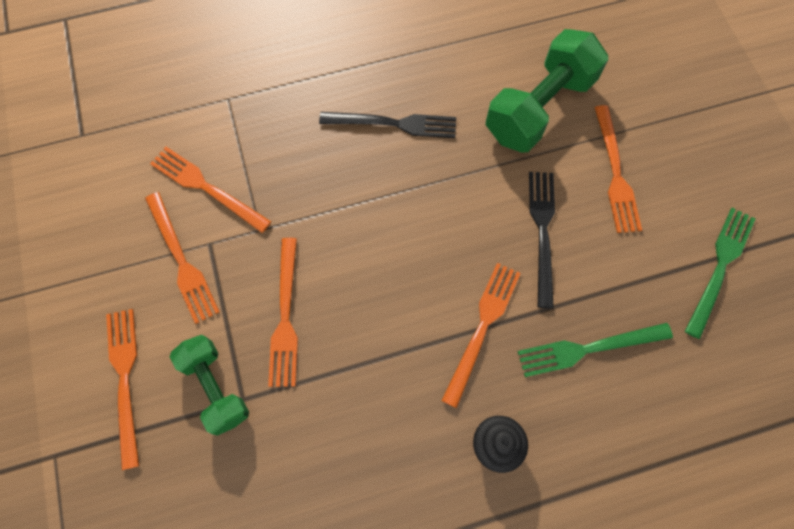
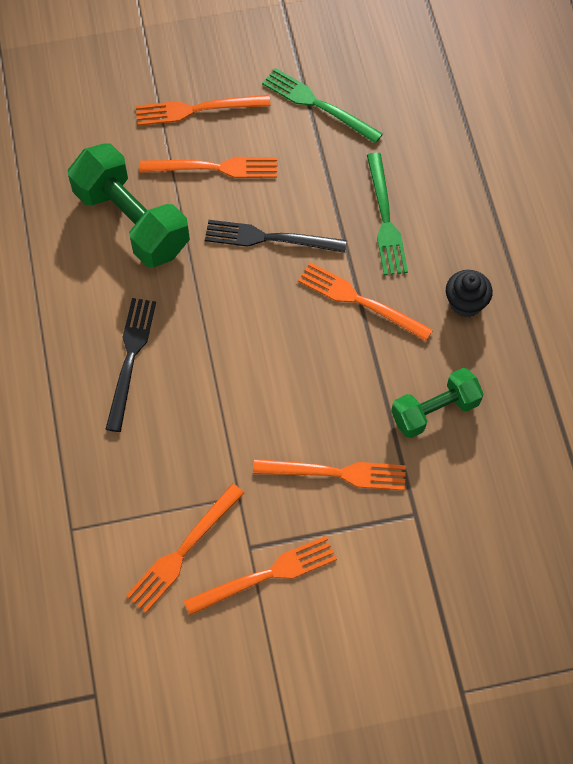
camera: 85 degrees left, 5 degrees down
orange fork [106,309,139,470] -> orange fork moved to [136,95,271,126]
green dumbbell [170,335,249,436] -> green dumbbell moved to [391,368,484,438]

